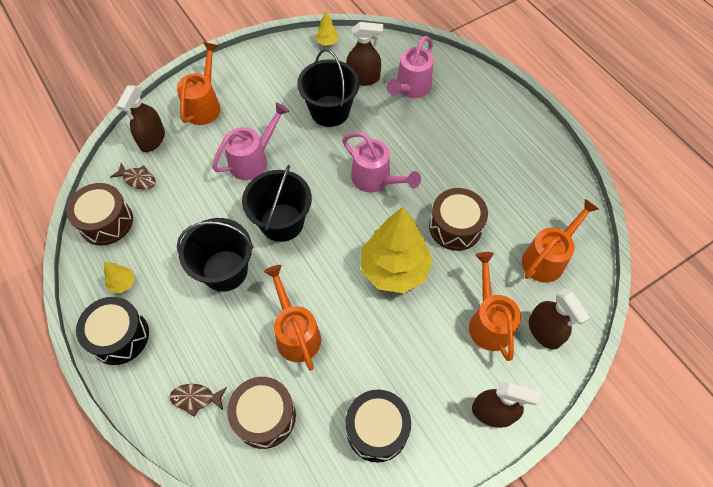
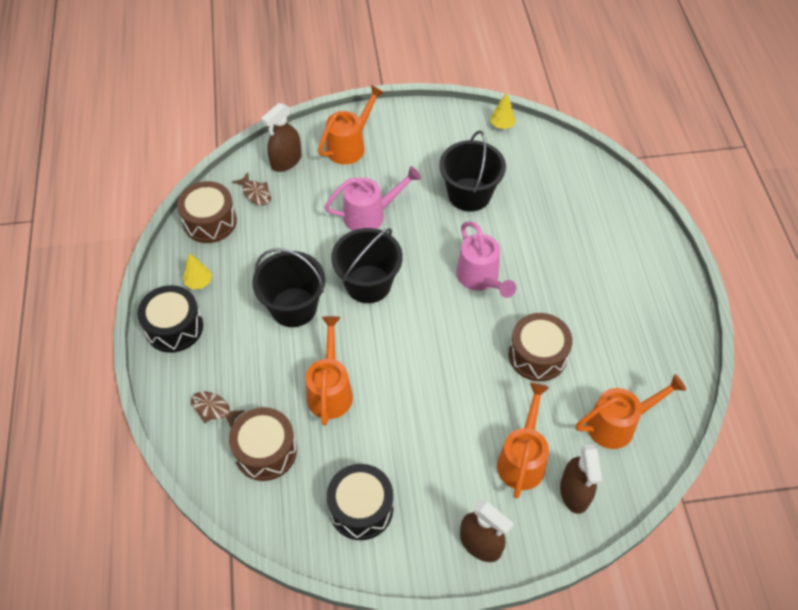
camera: 25 degrees right, 5 degrees down
brown spray bottle [346,22,383,86] -> none
yellow tree [361,207,433,293] -> none
pink watering can [386,36,434,98] -> none

